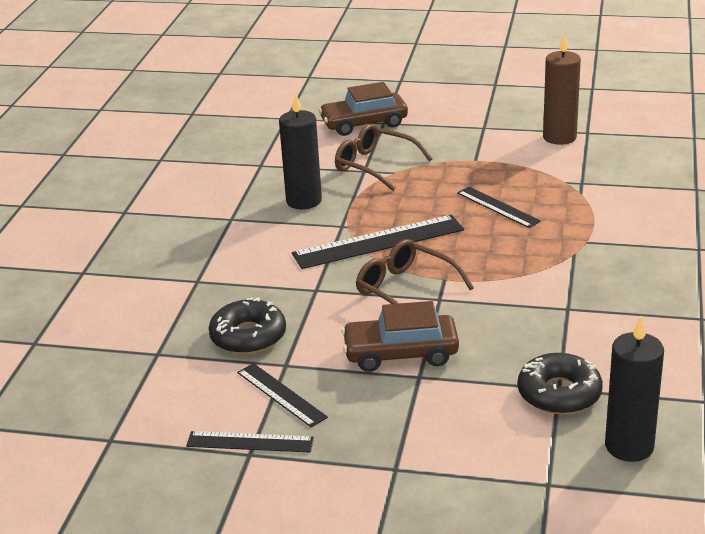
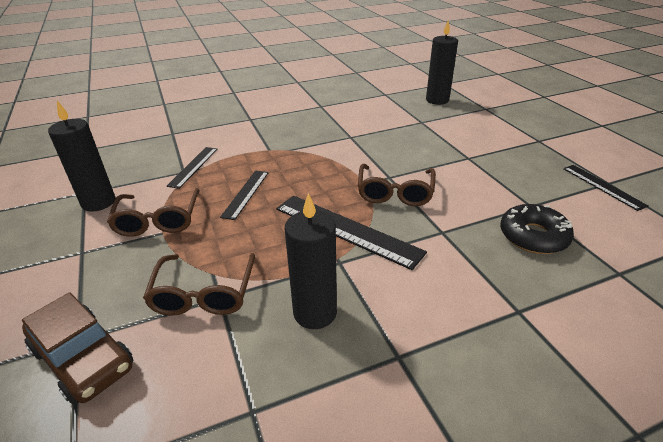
camera: 125 degrees left, 5 degrees up
black ruler [237,363,328,427] -> black ruler moved to [166,147,217,189]
brown car [341,301,459,372] -> none
black donut [518,353,603,415] -> none
brown candle [543,34,581,145] -> black candle [48,101,115,211]
none -> brown glasses [107,188,200,237]

